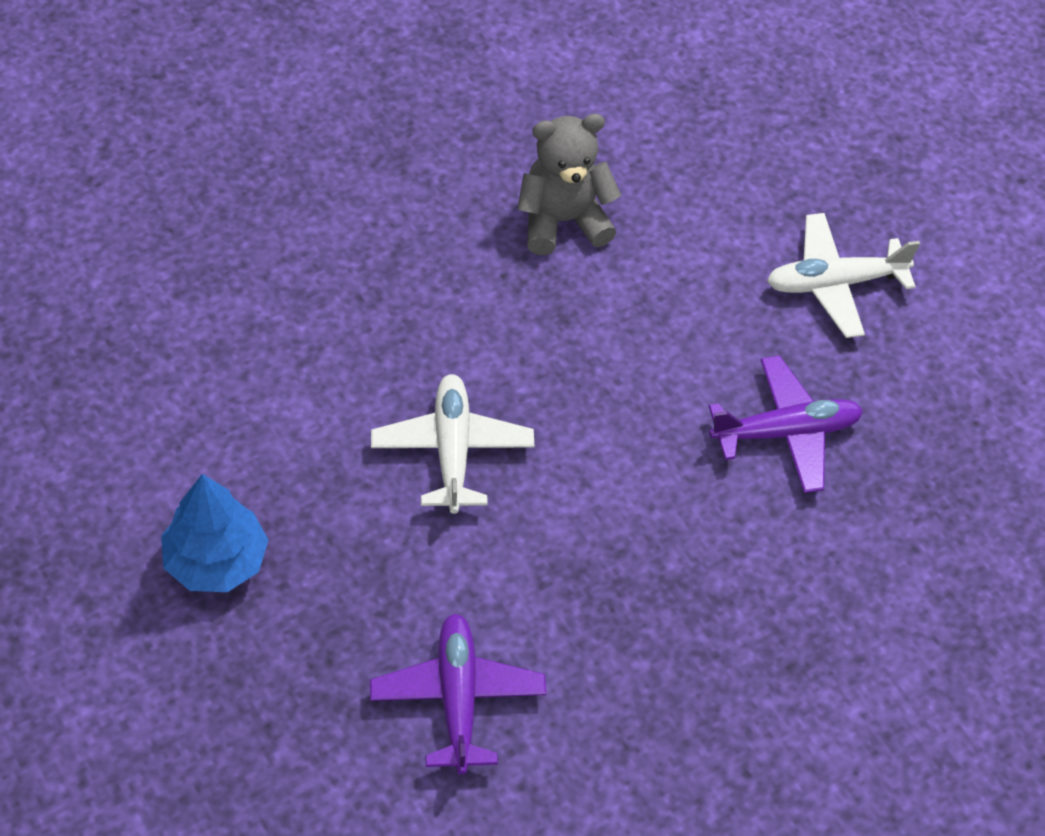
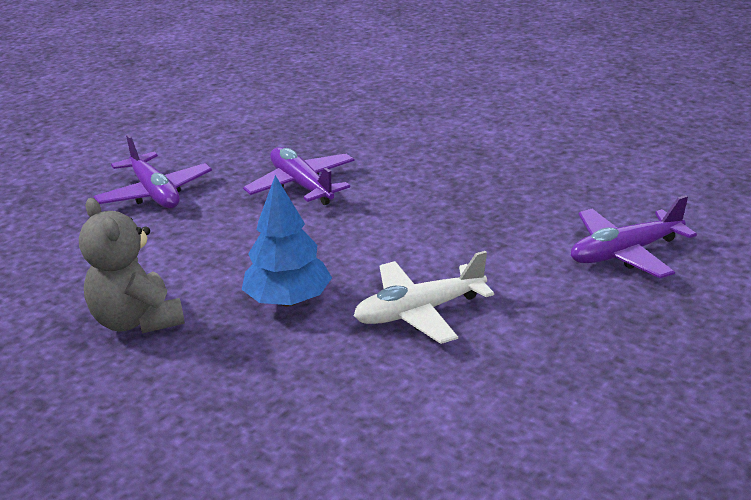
camera: 105 degrees left, 25 degrees down
blue tree [161,474,268,592] -> blue tree moved to [242,175,332,307]
white plane [767,213,920,338] -> purple plane [93,134,212,208]

